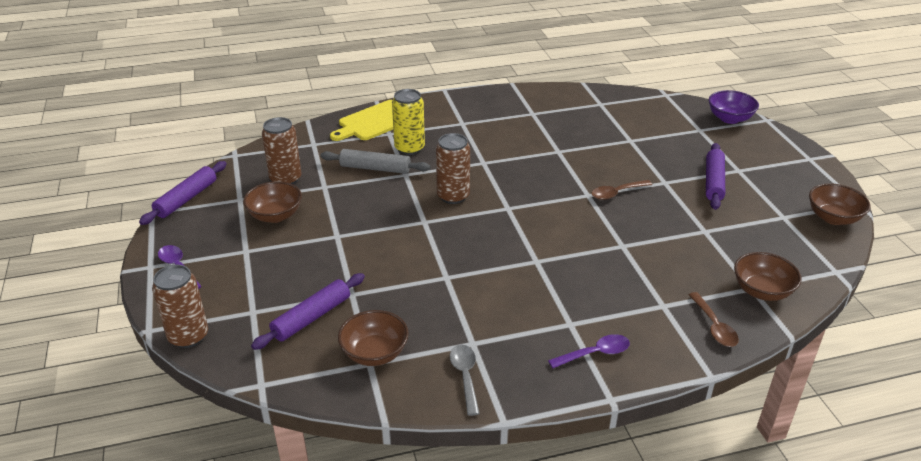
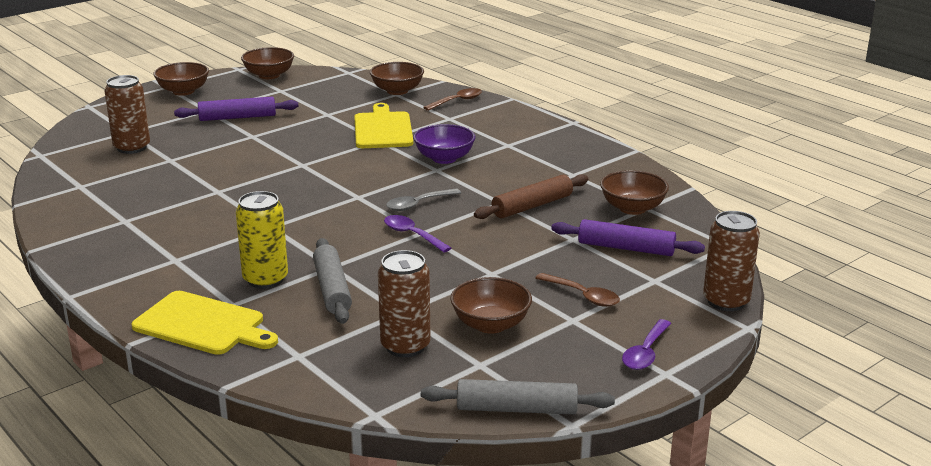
camera: 115 degrees left, 10 degrees down
purple rolling pin [139,161,226,225] -> grey rolling pin [421,379,615,415]
brown can [436,133,470,204] -> brown can moved to [105,75,150,154]
grey spoon [450,345,480,416] -> grey spoon moved to [386,188,461,211]
purple spoon [548,334,630,368] -> purple spoon moved to [384,215,451,253]
brown spoon [591,180,652,200] -> brown spoon moved to [535,273,620,307]
purple bowl [709,90,759,124] -> purple bowl moved to [413,124,476,164]
none -> brown bowl [153,62,209,96]
none -> yellow cutting board [354,103,413,148]
none -> brown rolling pin [474,174,588,219]

